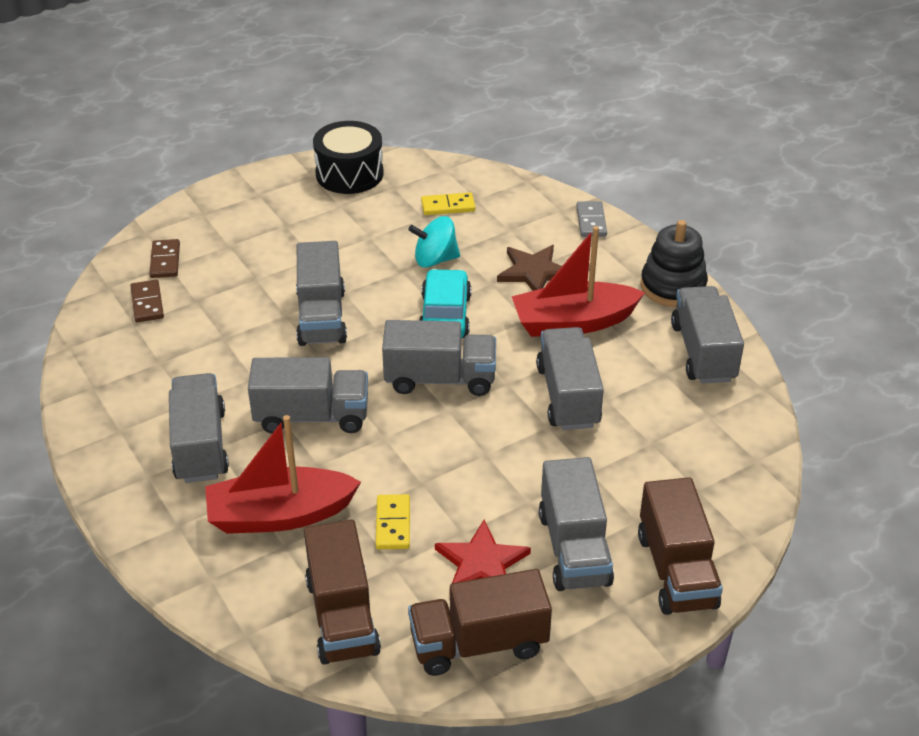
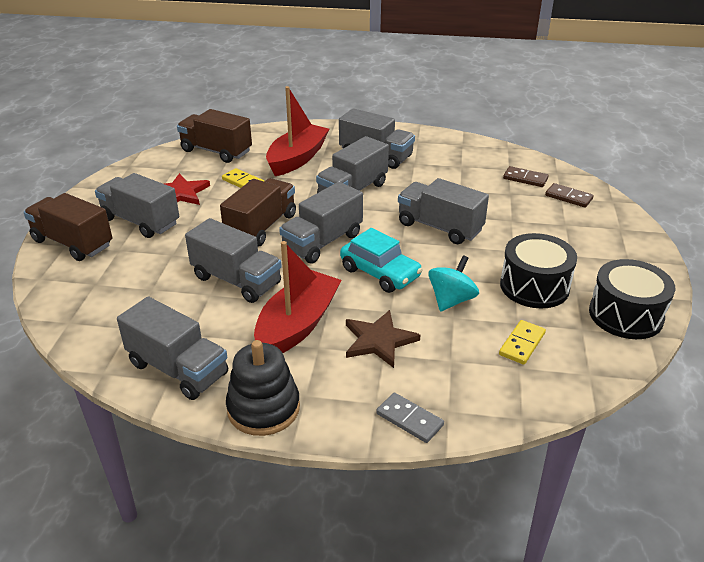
camera: 130 degrees right, 5 degrees down
brown truck [408,569,552,676] -> brown truck moved to [220,178,296,246]
none -> black drum [500,233,577,308]

